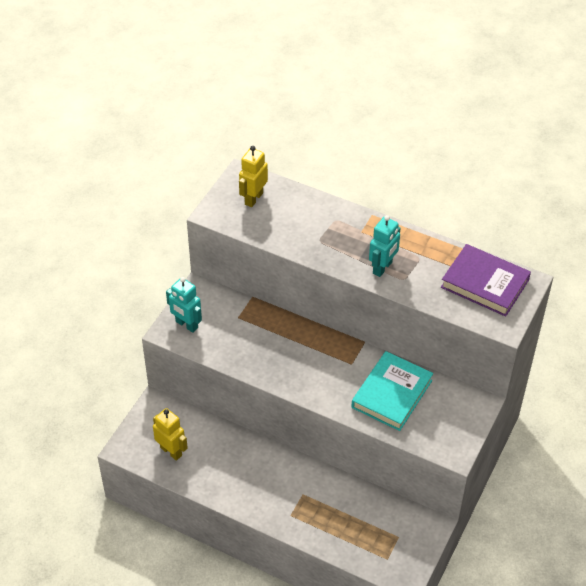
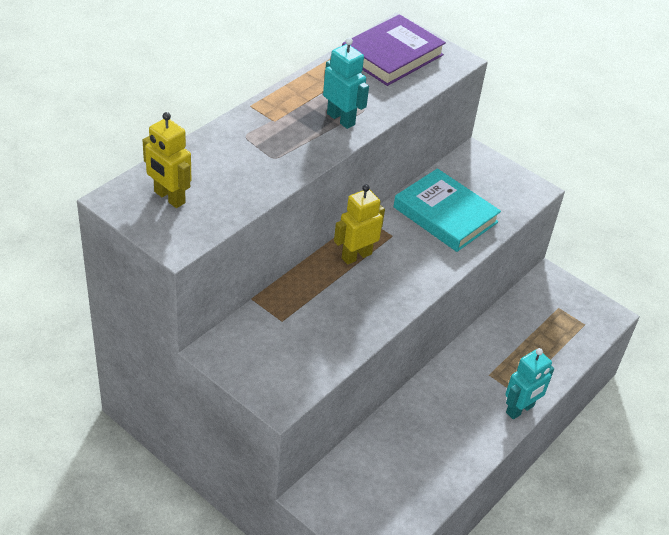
camera: 80 degrees left, 5 degrees down
yellow robot [153,408,188,461] -> yellow robot moved to [334,184,385,265]
turquoise robot [166,277,202,333] -> turquoise robot moved to [505,348,554,419]

